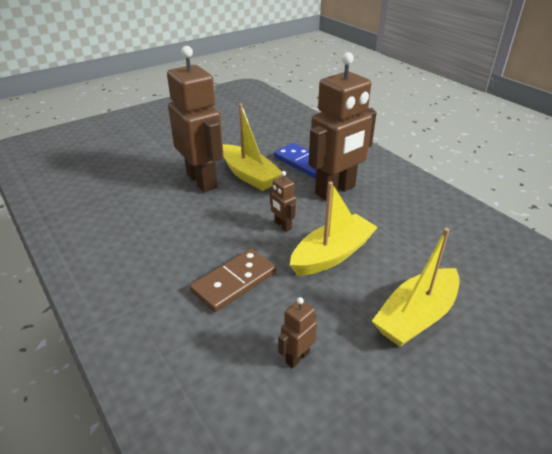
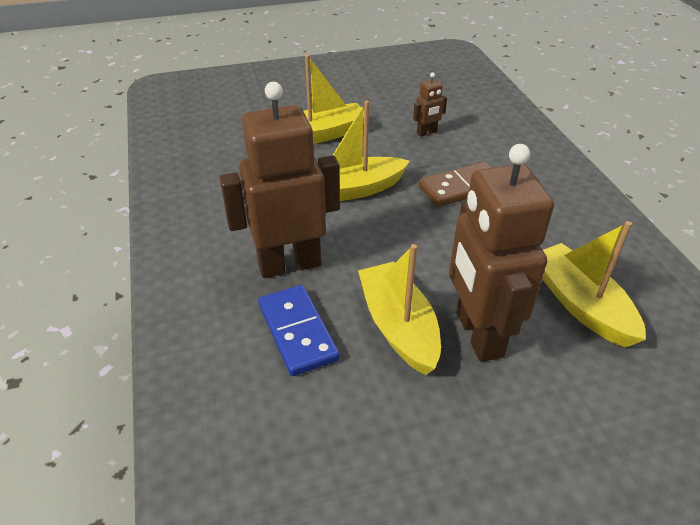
camera: 160 degrees left, 5 degrees up
brown robot [270,171,296,232] -> none
none -> yellow boat [542,221,646,348]

